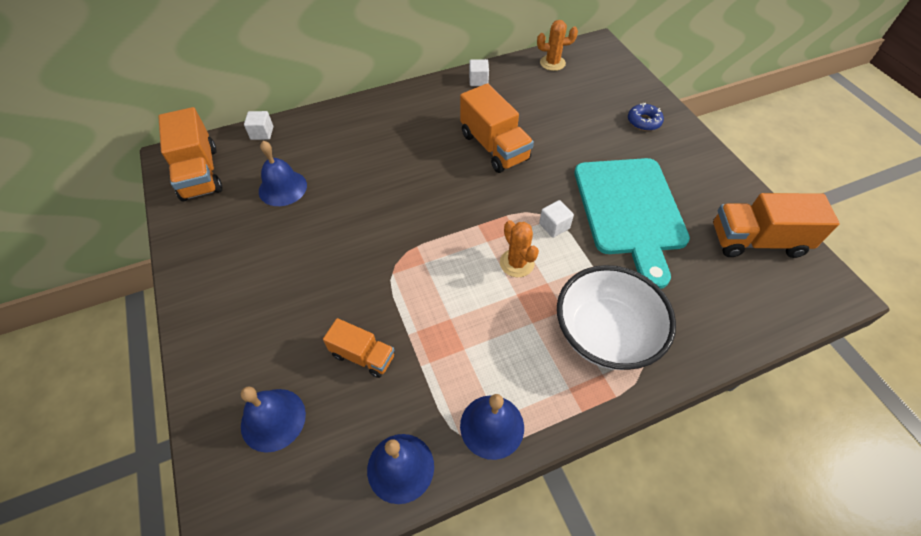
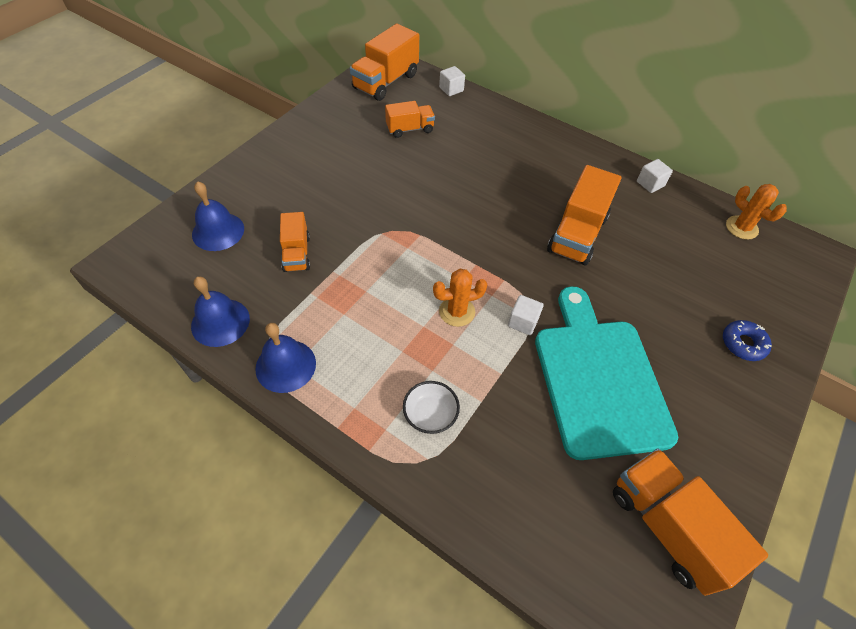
camera: 55 degrees right, 0 degrees up
blue bell [259,141,307,206] -> orange truck [385,101,435,138]
orange cactus [500,220,539,277] -> orange cactus turned 45 degrees clockwise [433,269,487,327]
white bowl [557,265,676,370] -> white bowl [403,381,460,434], size x0.47
turquoise cutting board [574,158,690,289] -> turquoise cutting board turned 120 degrees clockwise [535,286,678,460]

